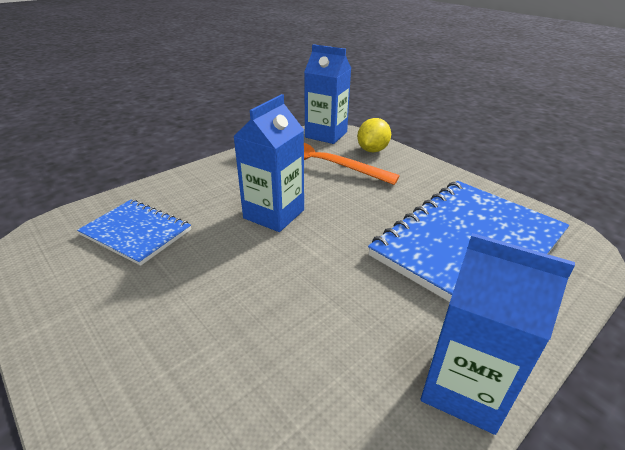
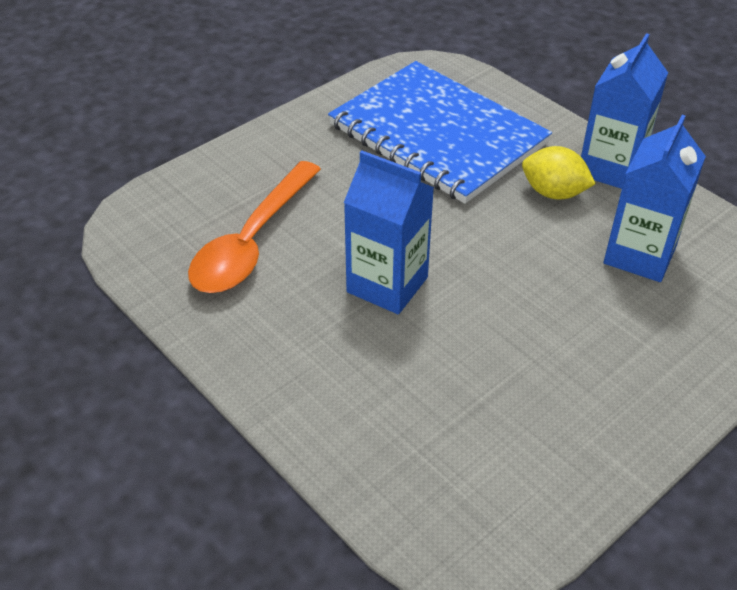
camera: 90 degrees left, 10 degrees up
blue notebook [77,199,191,266] -> none
blue carton [304,44,351,144] -> blue carton moved to [604,115,706,282]
yellow lemon [357,118,391,152] -> yellow lemon moved to [522,146,596,200]

